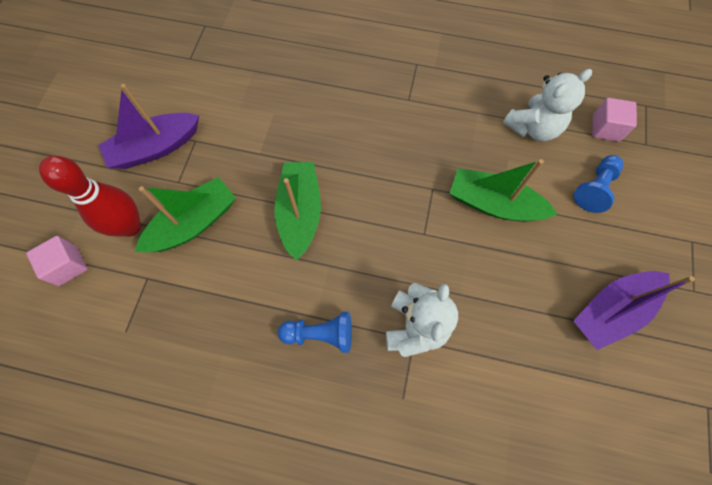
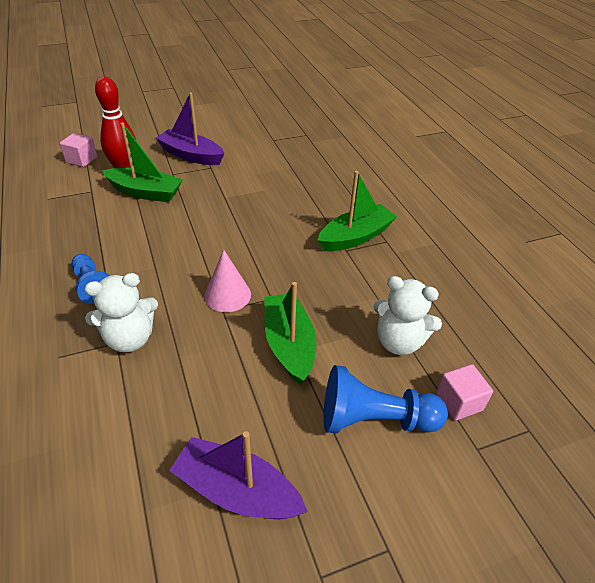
camera: 55 degrees right, 25 degrees down
green boat [274,162,321,261] -> green boat moved to [318,171,397,251]
blue pawn [574,155,623,213] -> blue pawn [323,365,448,434], size x1.52
none -> pink cone [204,250,251,312]

